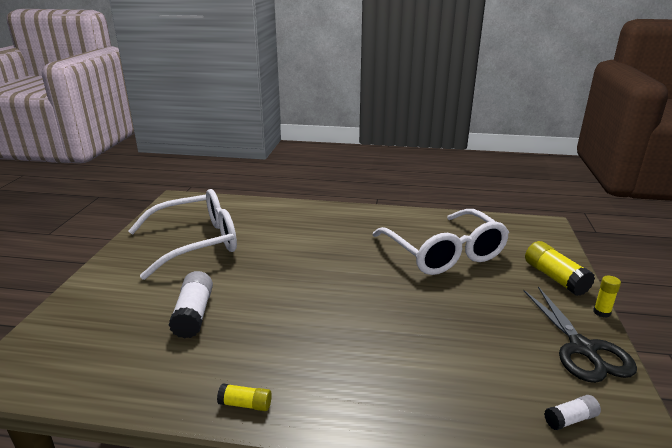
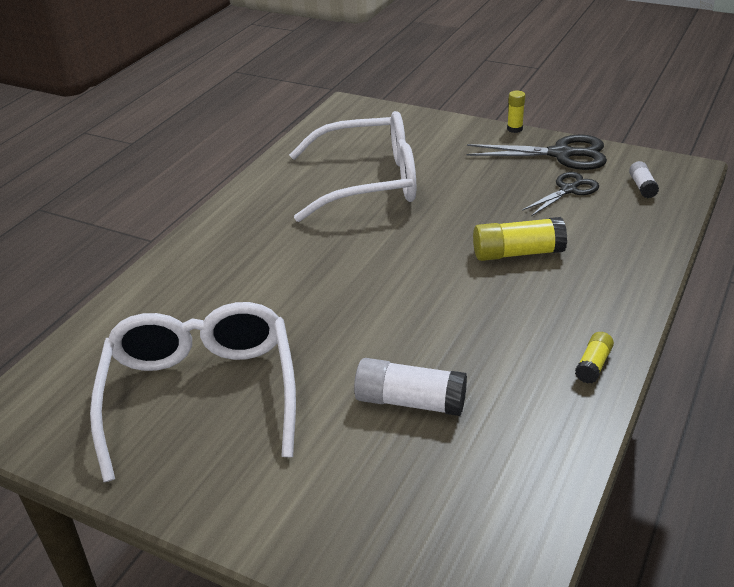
camera: 70 degrees left, 10 degrees up
yellow glue stick [525,241,595,296] -> yellow glue stick moved to [473,217,567,261]
none -> black scissors [522,172,599,216]

